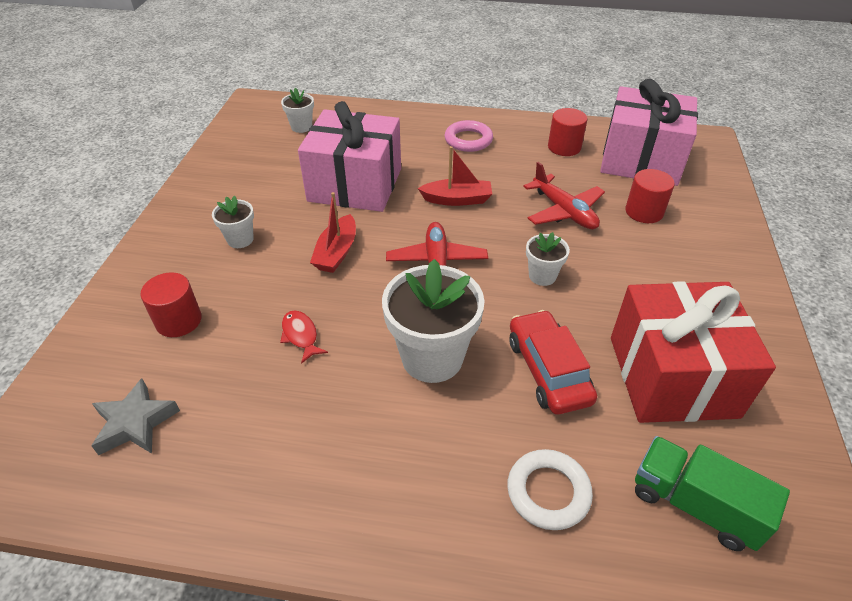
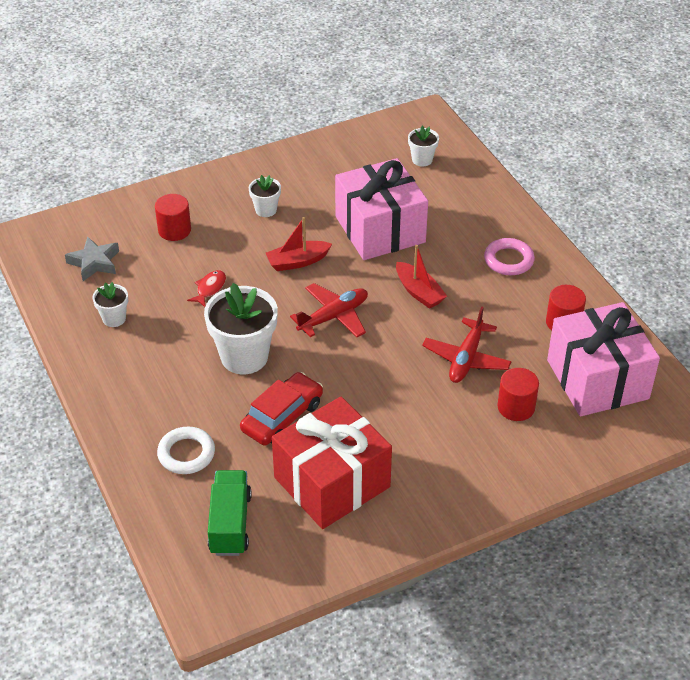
camera: 55 degrees right, 0 degrees up
white flower pot [526,232,570,286] -> white flower pot moved to [93,282,128,327]

